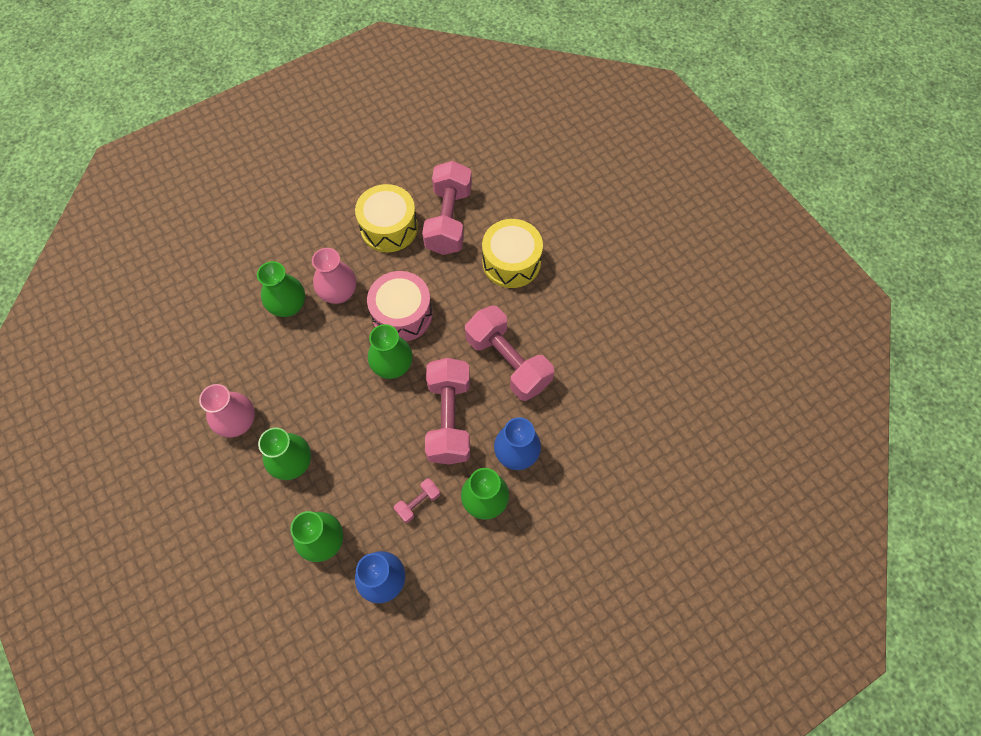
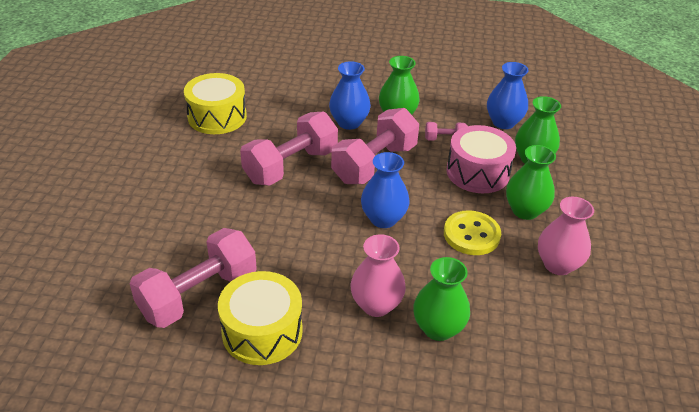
camera: 140 degrees left, 25 degrees down
pink drum [367,271,433,341] -> pink drum moved to [447,125,516,193]
green vase [368,324,413,379] -> blue vase [361,152,410,228]
pink dumbbell [465,305,554,401] -> pink dumbbell turned 45 degrees clockwise [240,112,338,186]
yellow drum [482,219,543,288] -> yellow drum moved to [184,73,247,134]
none -> yellow button [444,210,501,255]

